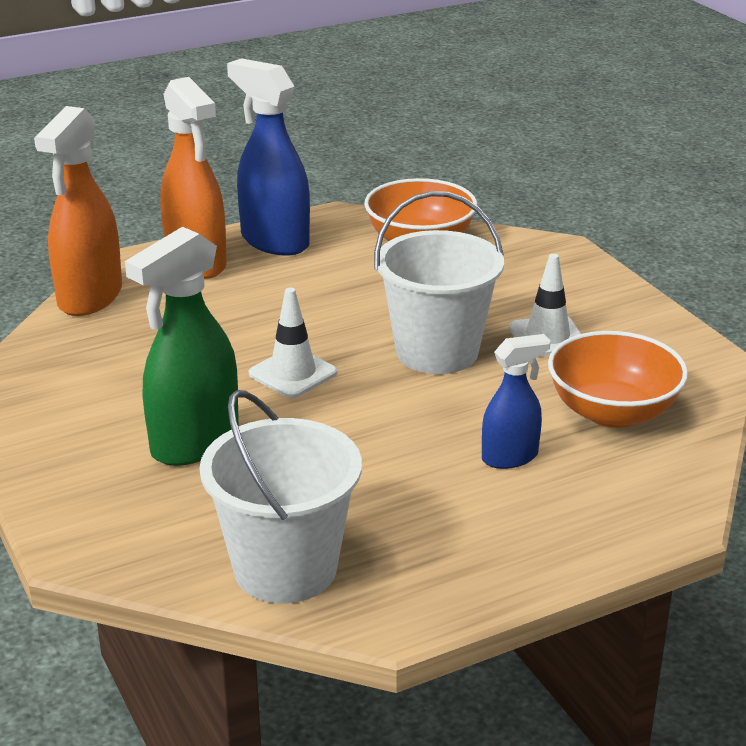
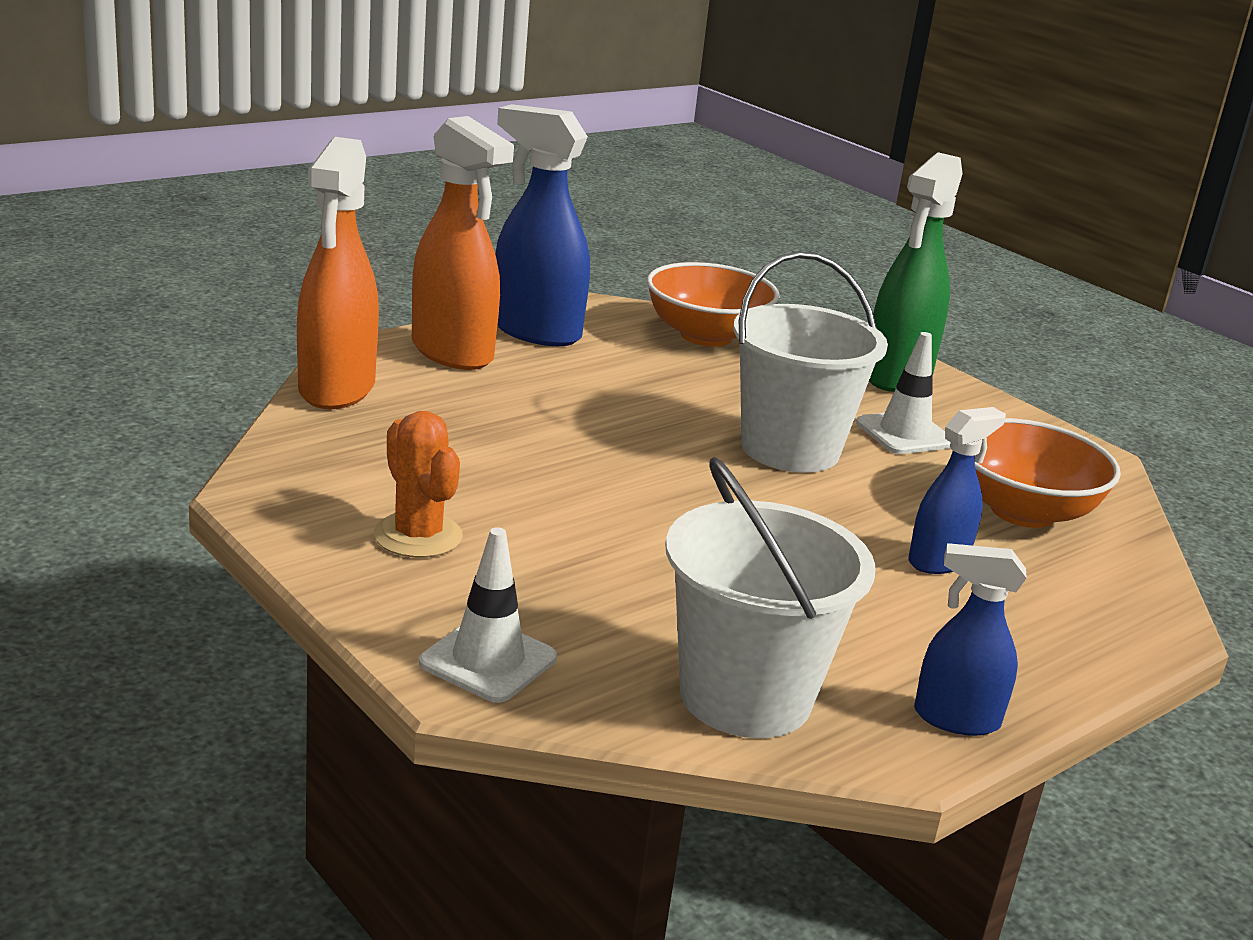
camera: 15 degrees left, 5 degrees down
green spray bottle [125,227,239,466] -> green spray bottle moved to [869,152,963,392]
white traffic cone [249,288,337,398] -> white traffic cone moved to [419,527,557,703]
none -> orange cactus [374,411,463,558]
none -> blue spray bottle [914,543,1027,736]

